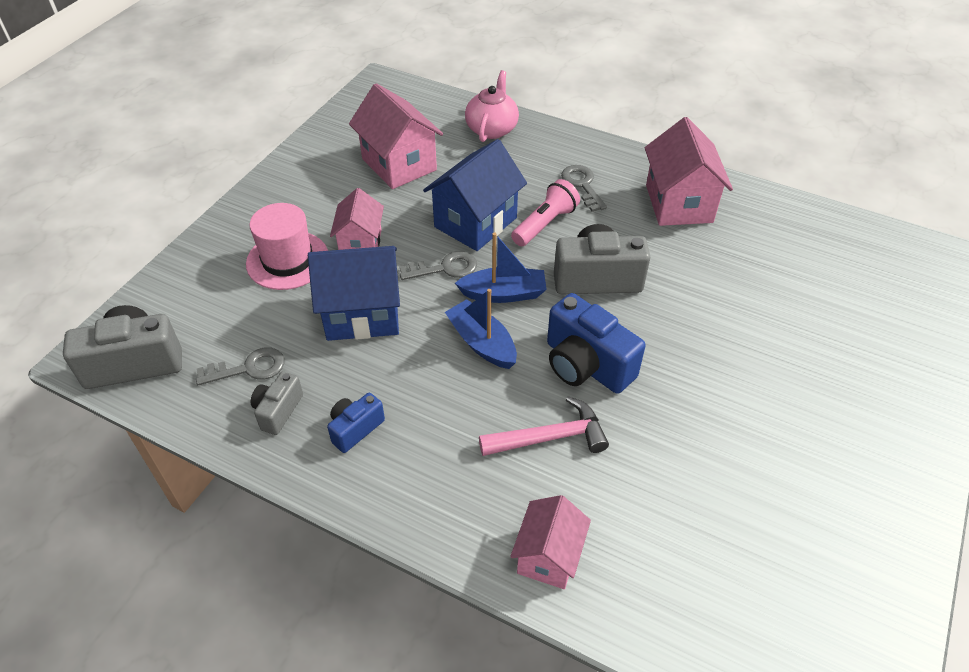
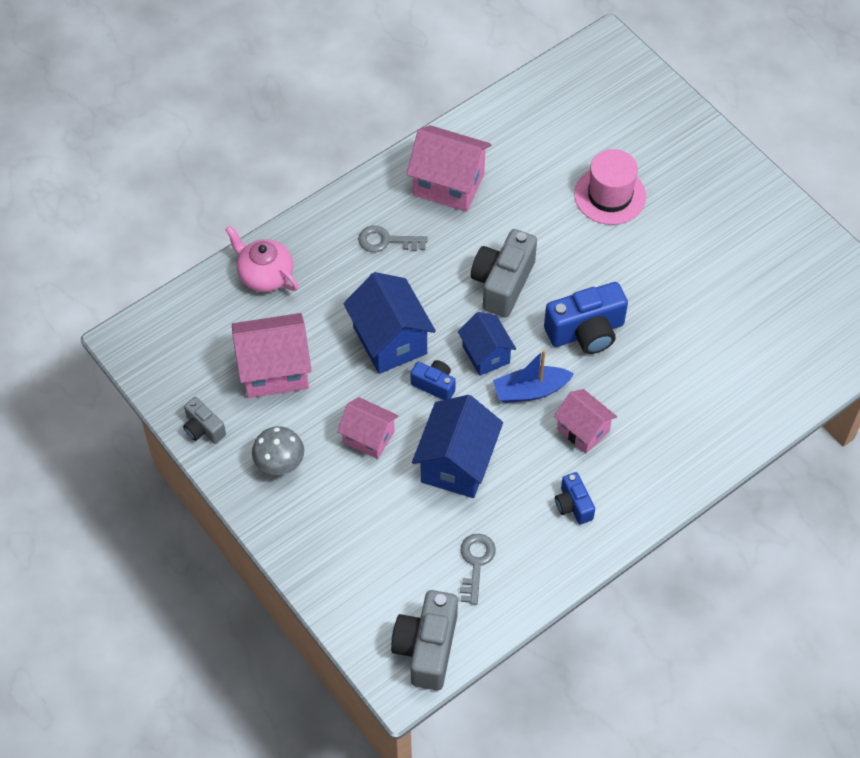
camera: 65 degrees left, 10 degrees up
pink hat [246,203,328,290] -> pink hat moved to [574,149,646,225]
grey camera [251,372,303,435] -> grey camera moved to [183,397,226,444]
grey key [399,251,477,280] -> blue camera [410,360,456,400]
blue boat [455,232,547,303] -> blue house [458,312,516,376]
pink hammer [479,397,609,456] -> none
pink house [510,495,591,589] -> pink house moved to [554,389,617,453]
pink flashlight [511,179,580,246] -> none
none -> grey mushroom [252,426,304,475]

